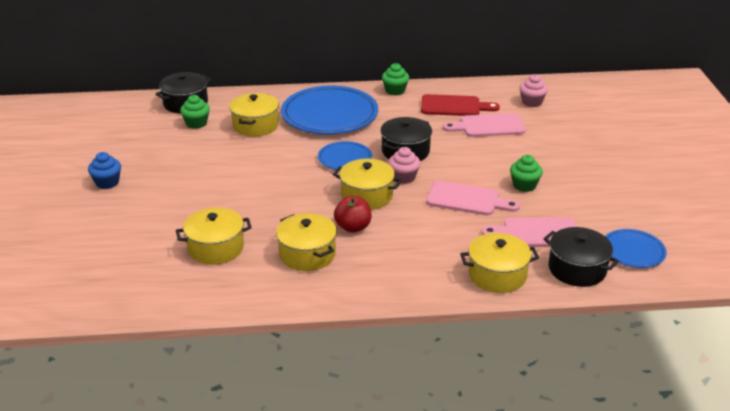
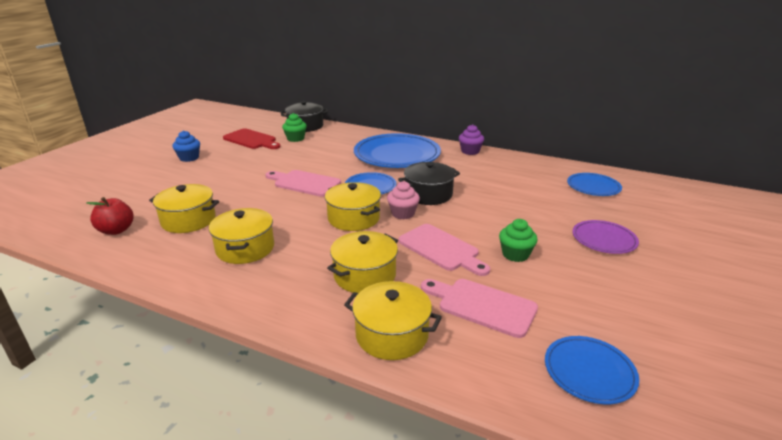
camera: 30 degrees right, 5 degrees down
yellow pot [229,93,279,136] -> yellow pot moved to [327,231,398,293]
red apple [334,196,372,233] -> red apple moved to [87,197,133,235]
green cupcake [382,63,409,95] -> purple cupcake [459,124,484,155]
red cutting board [421,94,500,116] -> red cutting board moved to [223,128,280,149]
pink cutting board [443,113,526,137] -> pink cutting board moved to [265,170,341,197]
pink cupcake [519,74,548,107] -> blue plate [567,173,622,196]
black pot [544,227,619,287] -> none
none -> purple plate [572,220,639,254]

